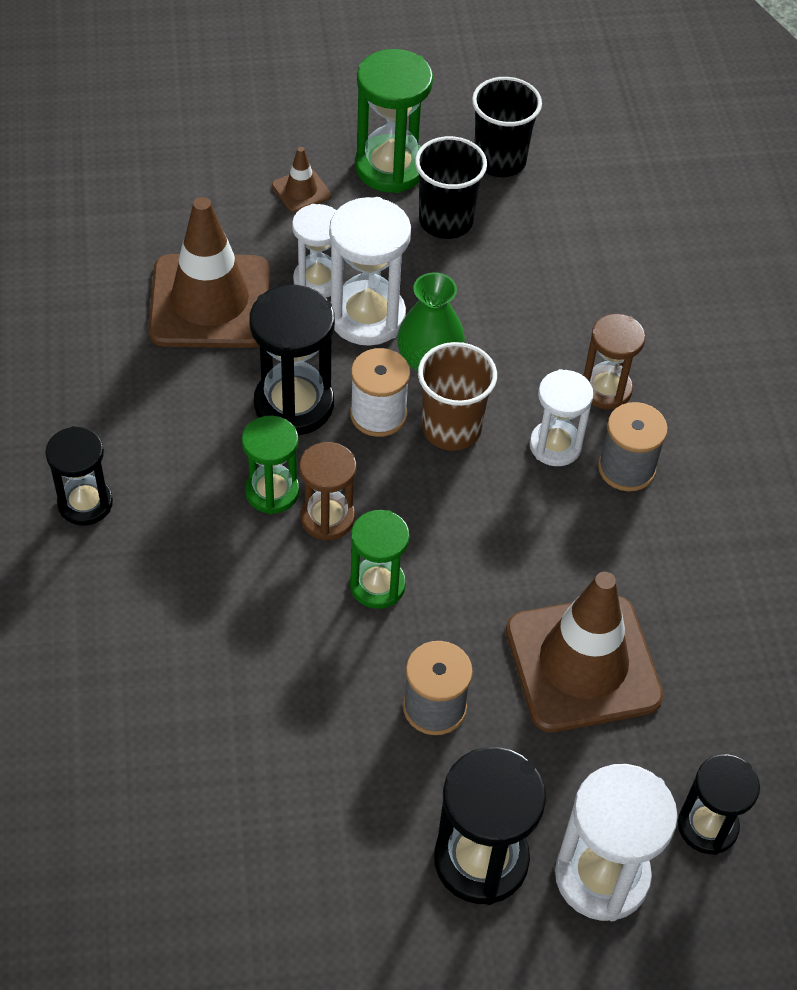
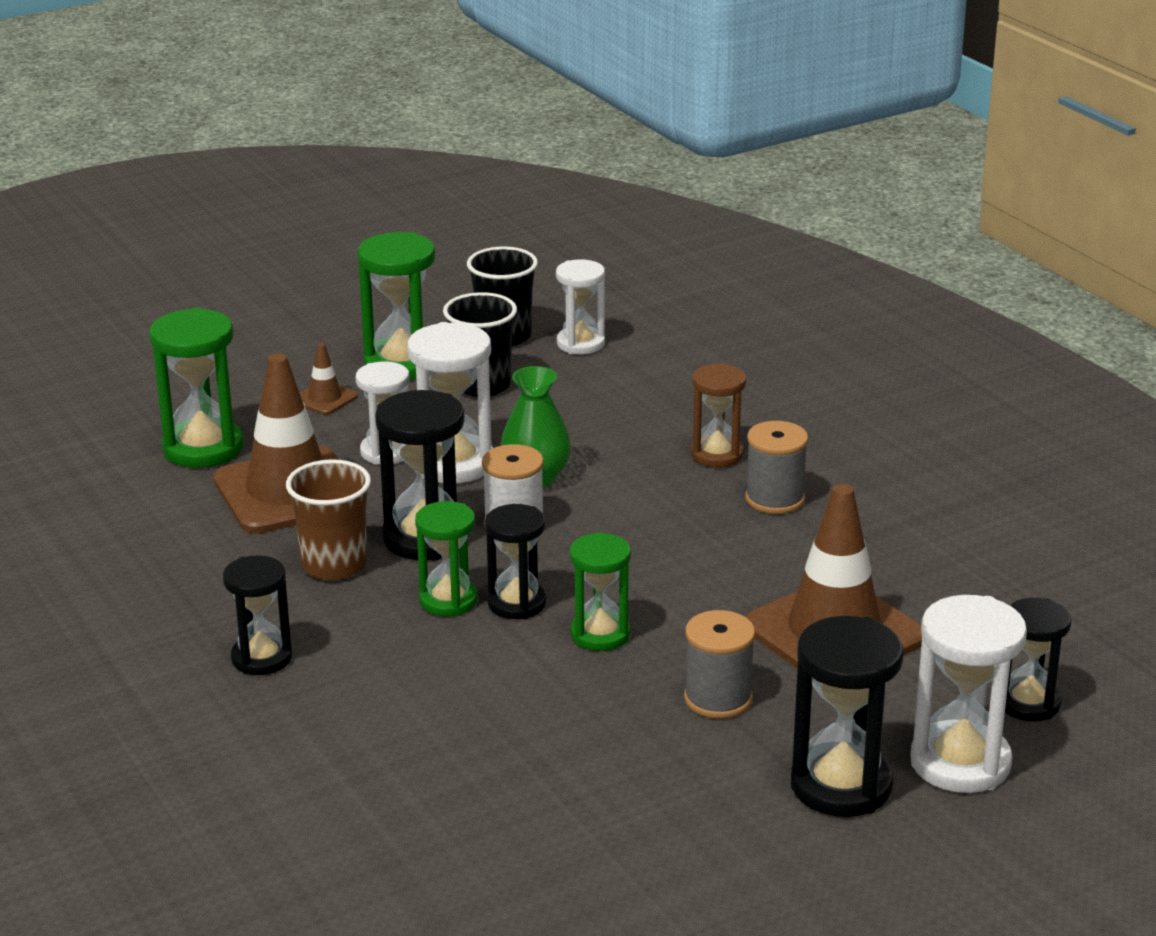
camera: 20 degrees left, 25 degrees down
brown hourglass [300,442,356,541] -> black hourglass [485,504,546,619]
brown cup [418,342,497,451] -> brown cup moved to [286,459,371,580]
white hourglass [530,369,594,466] -> white hourglass moved to [556,259,605,354]
none -> green hourglass [149,308,243,468]

